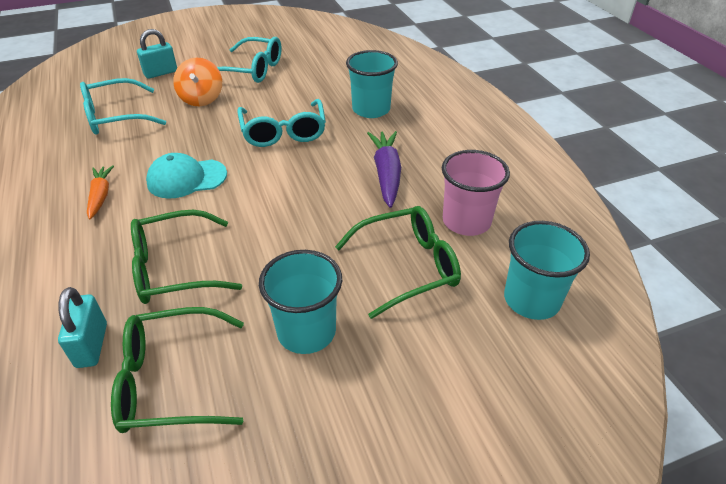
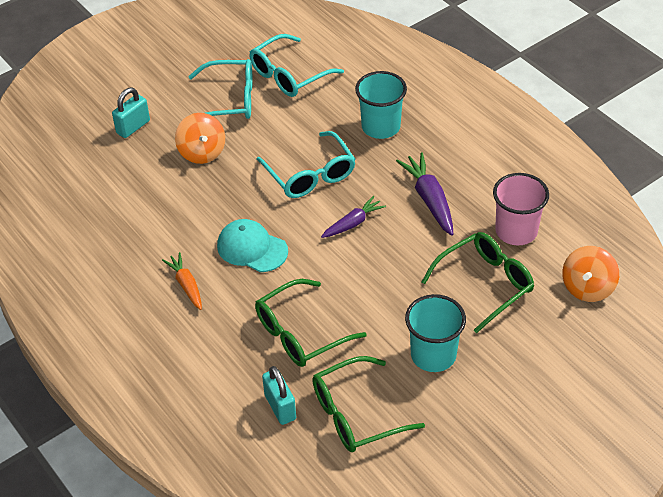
camera: 15 degrees left, 5 degrees up
turquoise glasses [80,78,166,135] -> turquoise glasses moved to [249,34,344,97]
turquoise cap [146,153,227,199] -> turquoise cap turned 60 degrees clockwise [217,219,288,272]
turquoise cup [504,221,590,320] -> orange spinning top [562,246,619,302]
none -> purple carrot [321,196,386,238]

